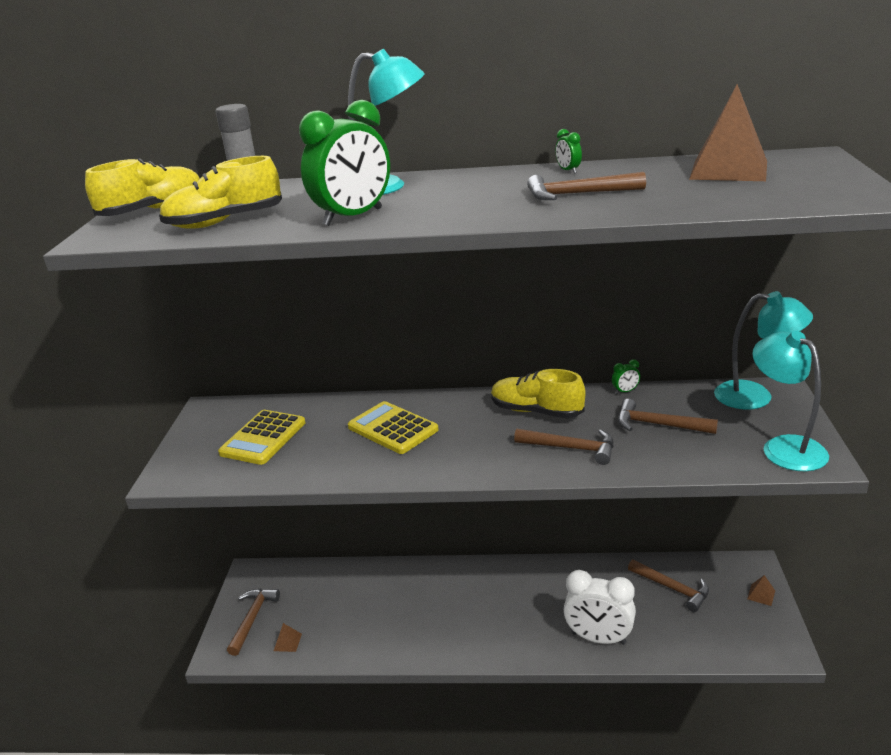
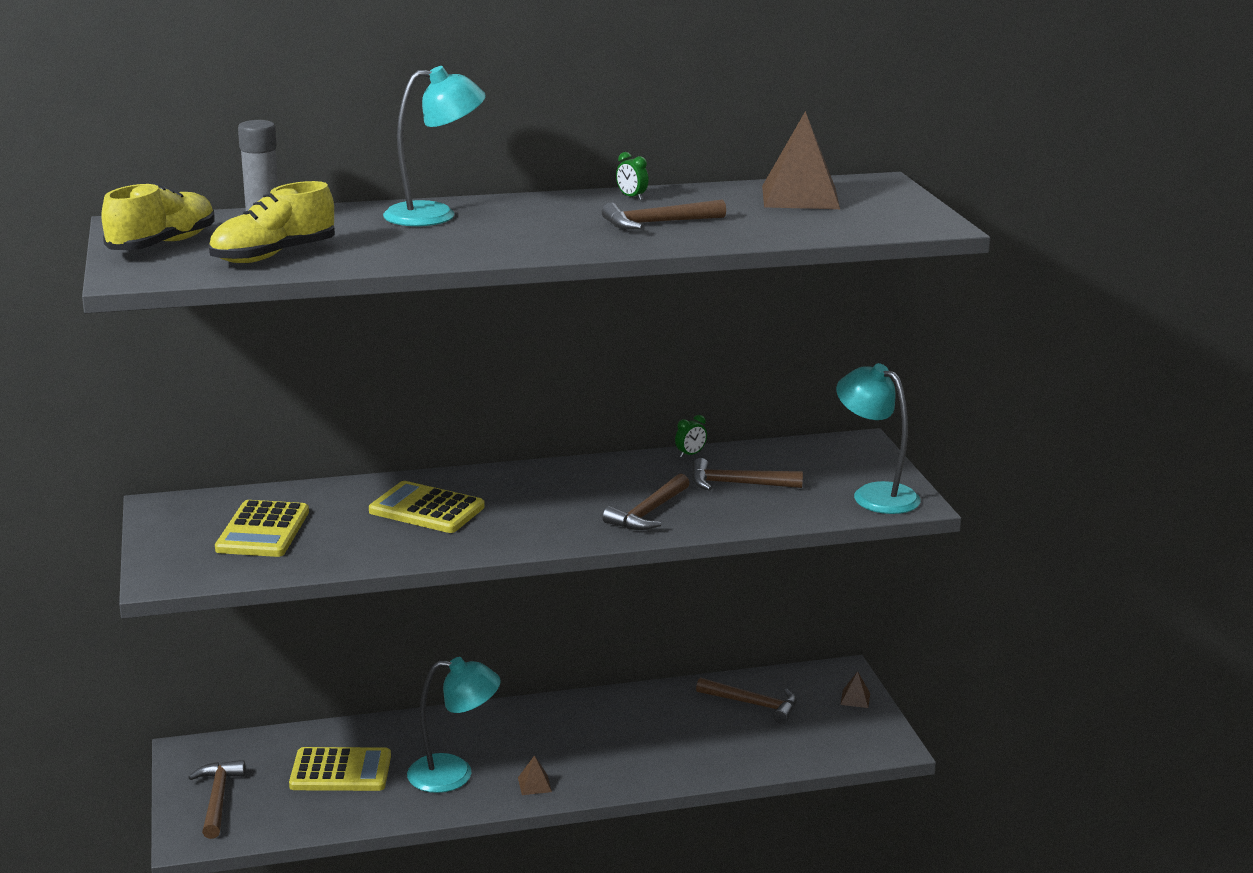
camera: 20 degrees left, 5 degrees down
brown pyramid [274,623,302,652] -> brown pyramid moved to [518,755,552,795]
green clock [299,100,390,226] -> none
yellow shoe [491,369,586,418] -> none
brown hammer [514,429,614,465] -> brown hammer turned 120 degrees clockwise [603,473,690,530]
white clock [564,570,636,645] -> none
turquoise lamp [714,291,813,409] -> turquoise lamp moved to [407,657,501,793]
none -> yellow calculator [289,747,391,791]

